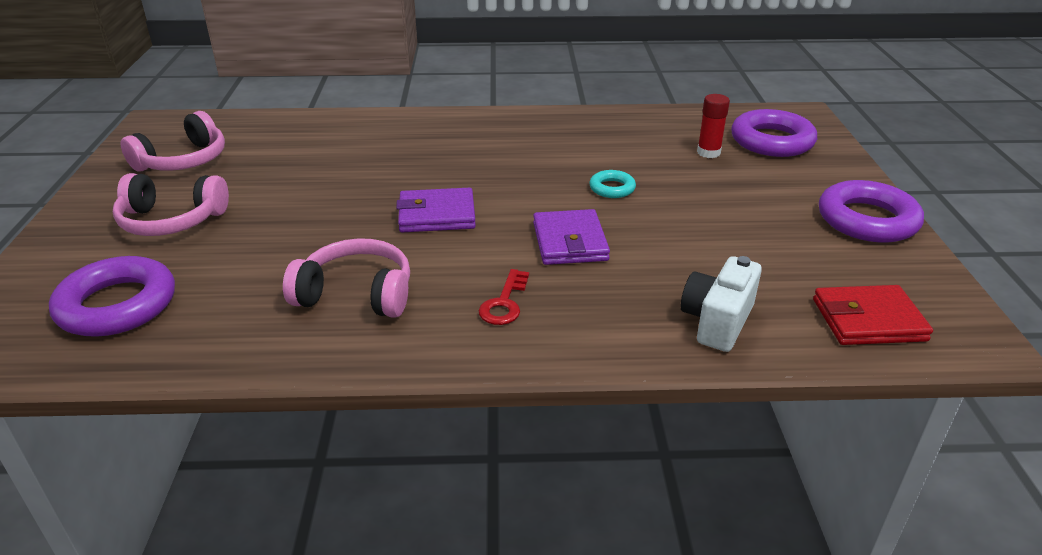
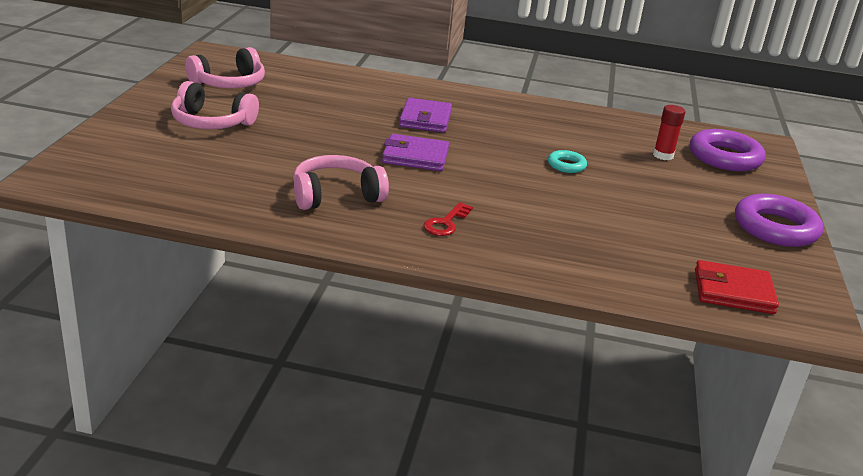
camera: 10 degrees right, 5 degrees down
purple ring [49,256,175,337] -> none
pink headphones [283,238,410,318] -> pink headphones turned 45 degrees counterclockwise [293,155,389,210]
purple wallet [533,209,610,265] -> purple wallet moved to [399,98,452,133]
white camera [681,256,762,352] -> none

